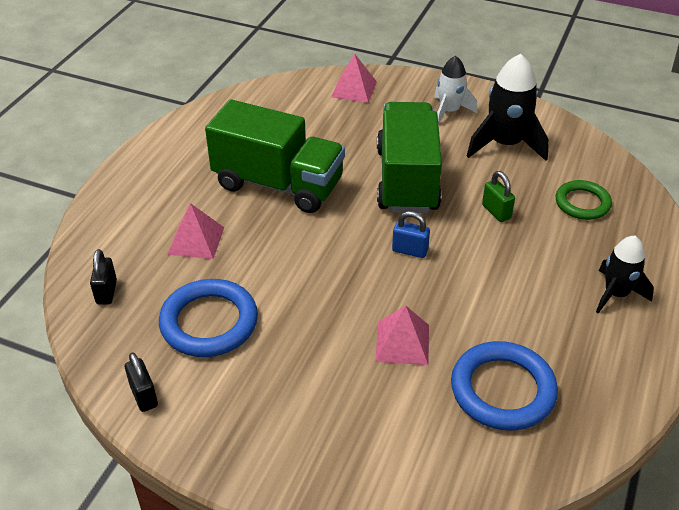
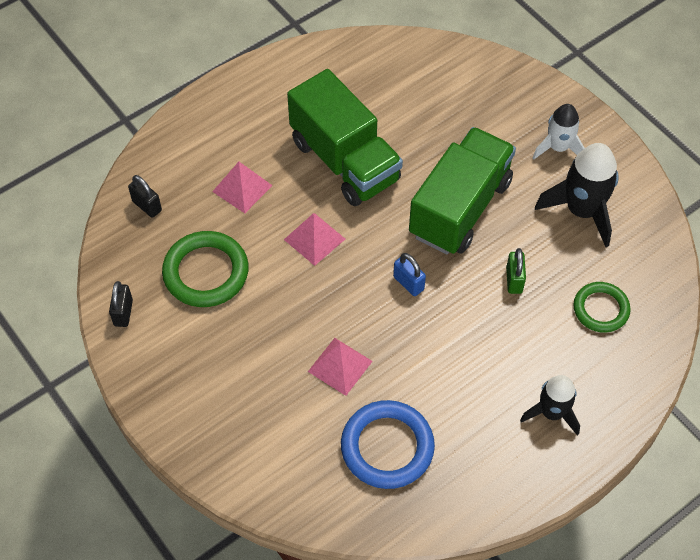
camera: 30 degrees right, 15 degrees up
black padlock [90,249,117,305] -> black padlock turned 75 degrees counterclockwise [128,175,162,218]
blue ring [159,279,258,357] -> green ring [162,231,249,307]
pink pyramid [331,54,377,103] -> pink pyramid moved to [284,213,345,266]

